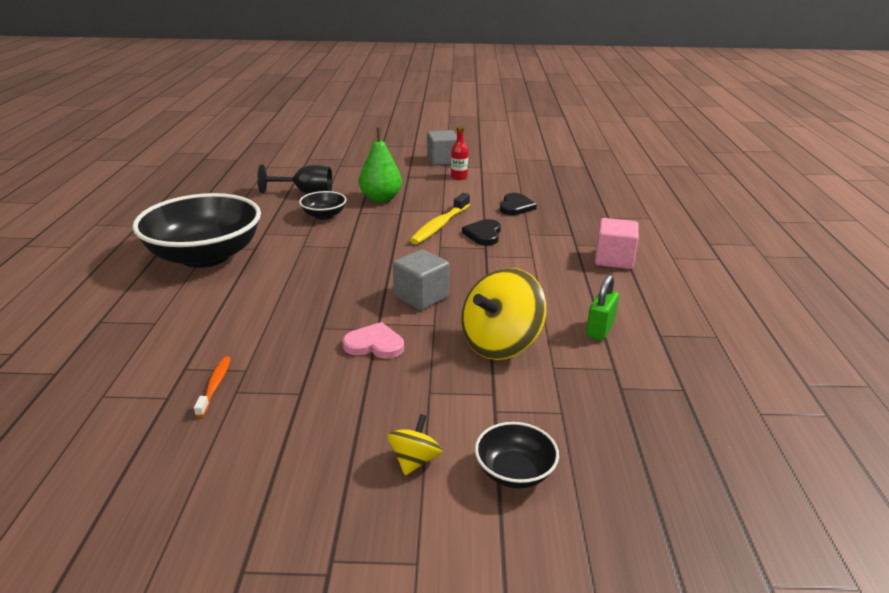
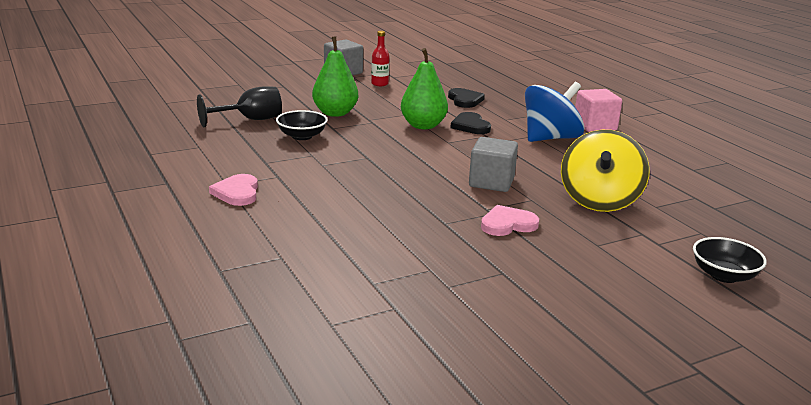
camera: 30 degrees left, 5 degrees down
black bowl [132,193,261,268] -> pink heart [209,174,258,206]
orange toothbrush [194,357,231,417] -> none
yellow spinning top [387,414,443,475] -> none
yellow toothbrush [410,193,470,244] -> green pear [401,48,448,129]
green padlock [586,274,619,341] -> none
none -> blue spinning top [525,82,585,142]

